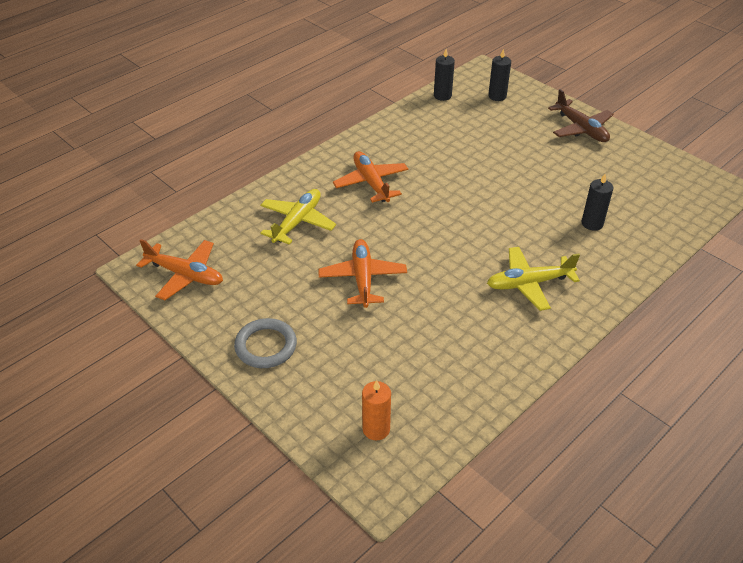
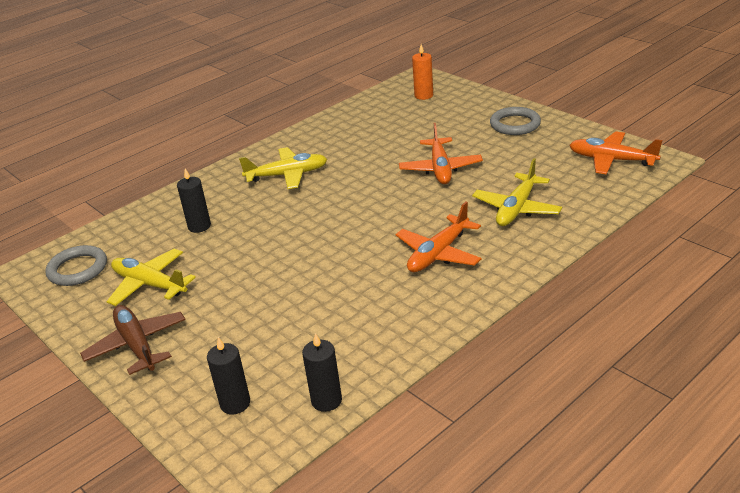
camera: 175 degrees left, 10 degrees down
orange plane [333,151,408,203] -> orange plane turned 60 degrees clockwise [395,202,482,272]
none -> grey ring [45,245,107,286]
none -> yellow plane [106,249,196,306]

